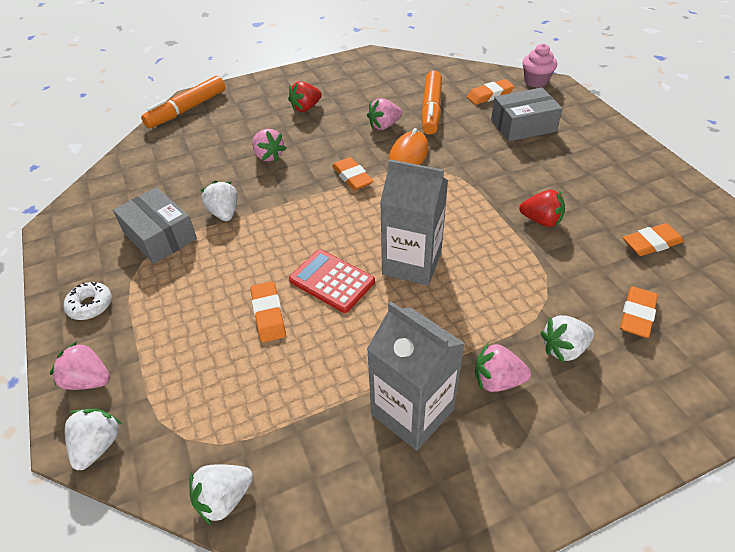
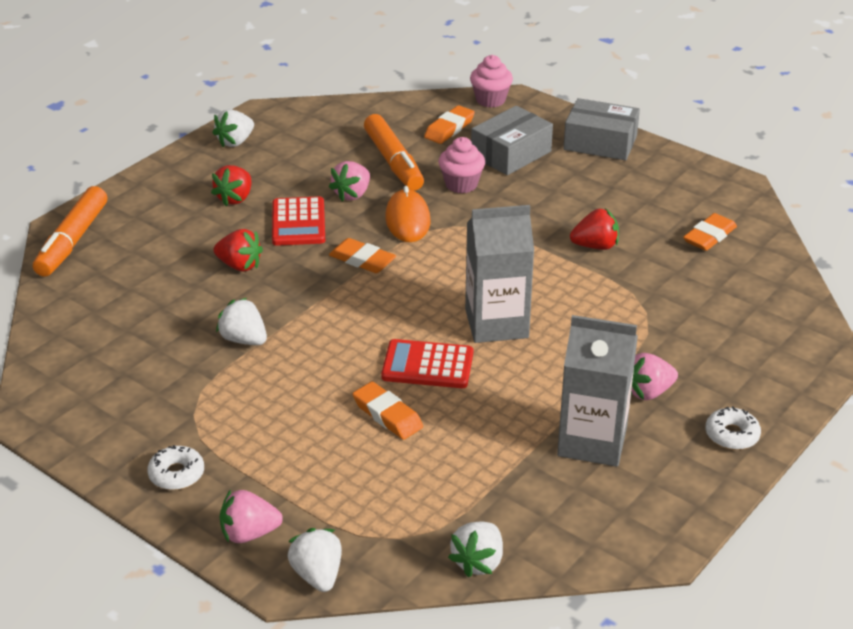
camera: 30 degrees left, 10 degrees down
grey box [113,187,197,264] -> grey box moved to [563,98,640,160]
pink strawberry [252,129,286,162] -> red strawberry [213,229,263,272]
white strawberry [541,315,594,363] -> white strawberry moved to [213,109,254,147]
orange eraser [620,286,658,338] -> none
none -> red calculator [272,196,325,246]
none -> pink cupcake [438,137,485,193]
none -> white donut [706,406,761,450]

